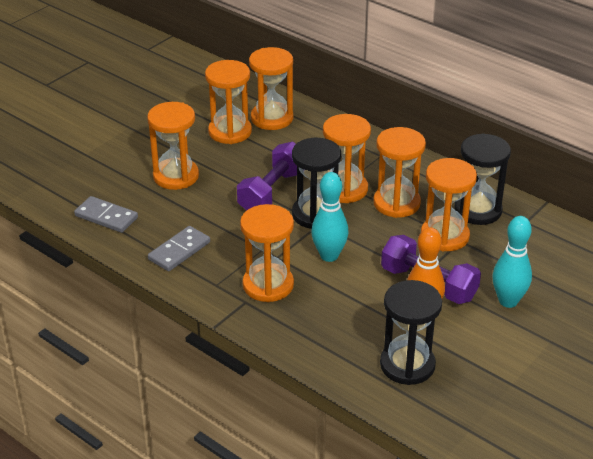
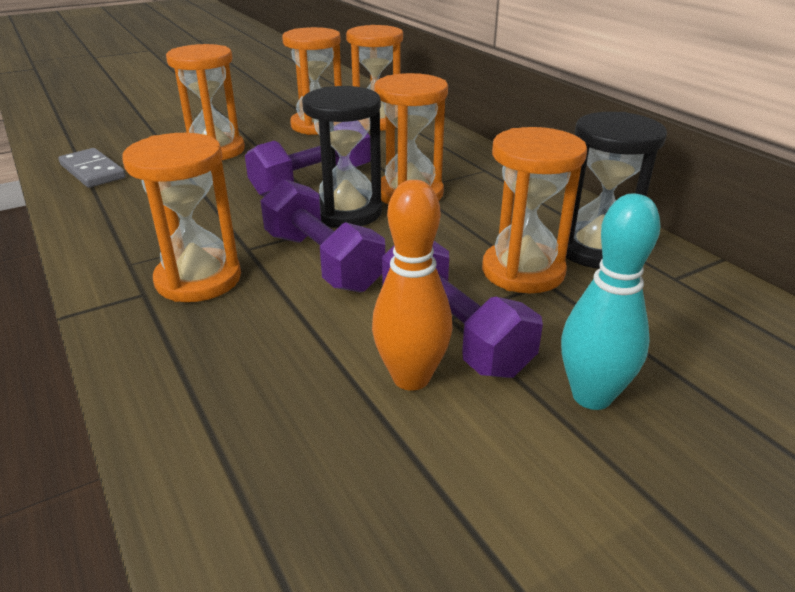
camera: 20 degrees right, 5 degrees down
grey domino [148,226,210,271] -> none
turquoise bowling pin [311,172,349,262] -> purple dumbbell [261,179,385,293]
orange hourglass [373,127,426,218] -> none
black hourglass [380,280,442,385] -> none

